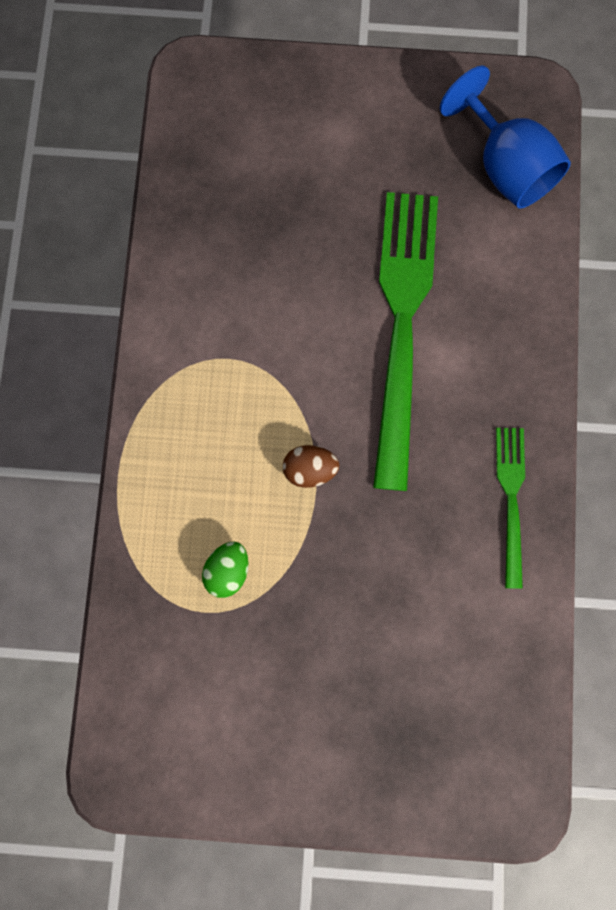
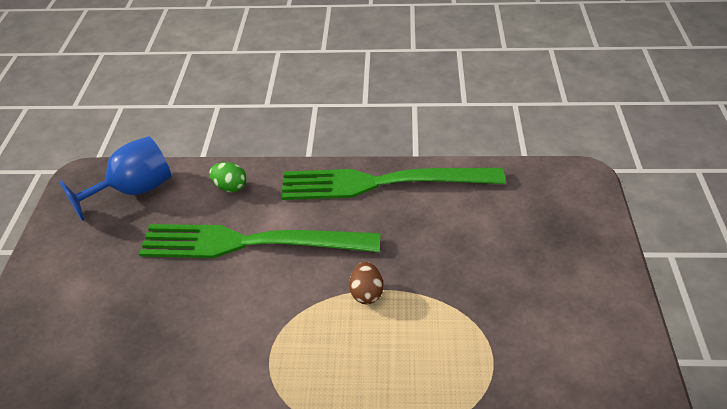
camera: 90 degrees left, 35 degrees down
green egg [202,541,248,598] -> green egg moved to [209,162,247,192]
green fork [496,428,525,589] -> green fork [281,168,505,200], size x1.98

